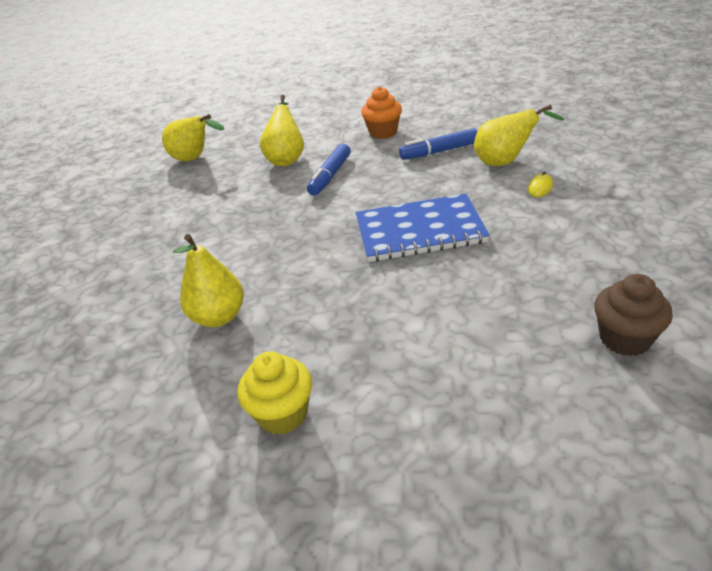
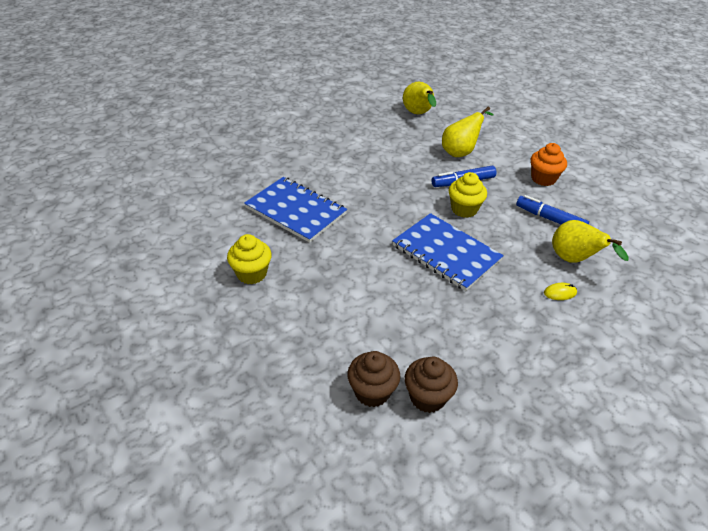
camera: 45 degrees right, 5 degrees up
yellow pear [173,234,244,327] -> blue notebook [244,177,347,243]
none -> brown cupcake [347,351,400,407]
none -> yellow cupcake [449,172,487,218]

